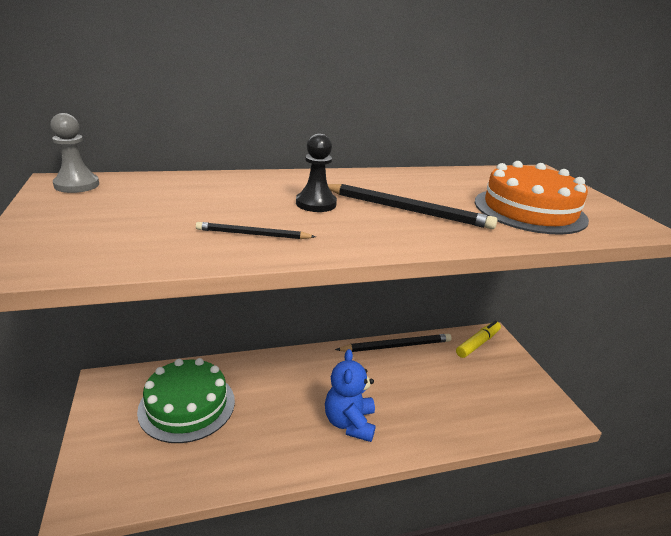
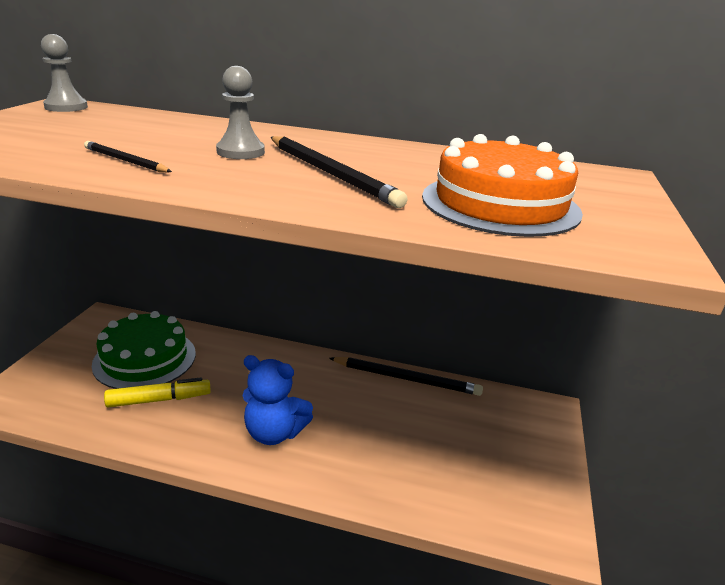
camera: 30 degrees right, 0 degrees up
black pawn [296,133,337,212] -> grey pawn [216,66,265,159]
blue teddy bear [325,349,376,442] -> blue teddy bear turned 105 degrees counterclockwise [242,355,313,445]
yellow marker [456,321,501,358] -> yellow marker moved to [104,377,211,407]

